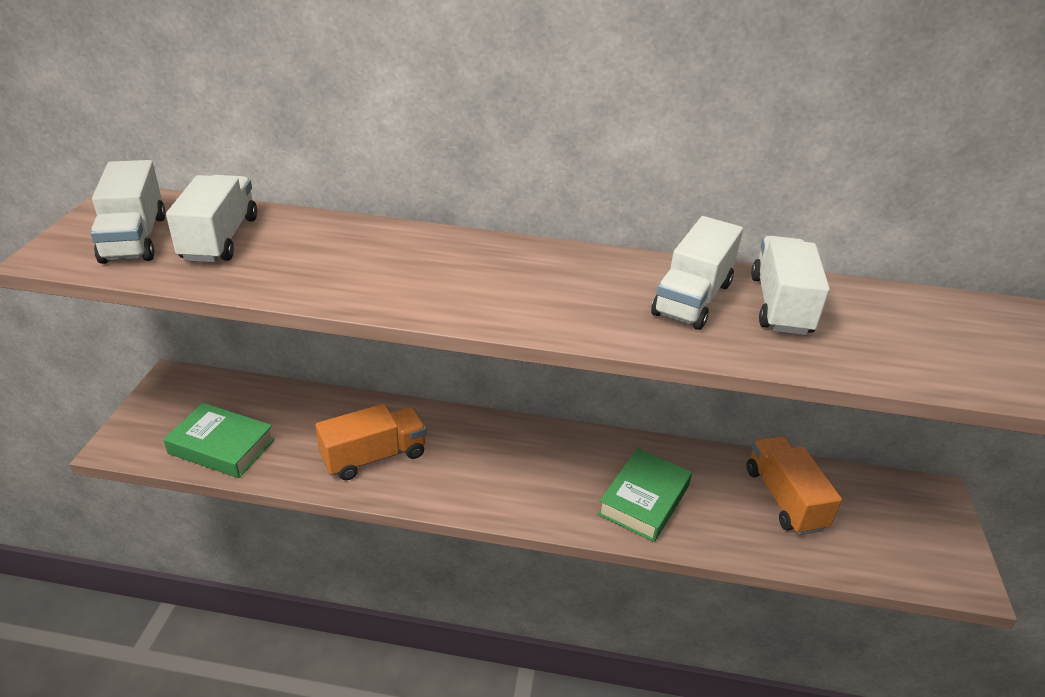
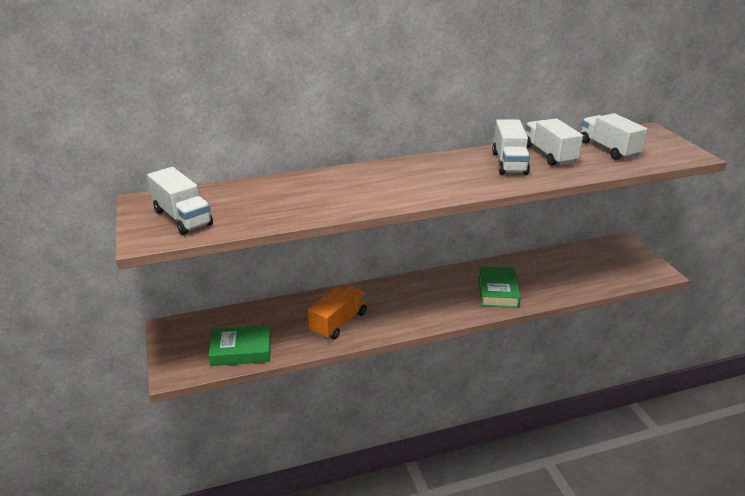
camera: 25 degrees left, 5 degrees down
white truck [166,175,257,262] -> white truck moved to [581,113,648,160]
orange truck [747,436,842,535] -> none

